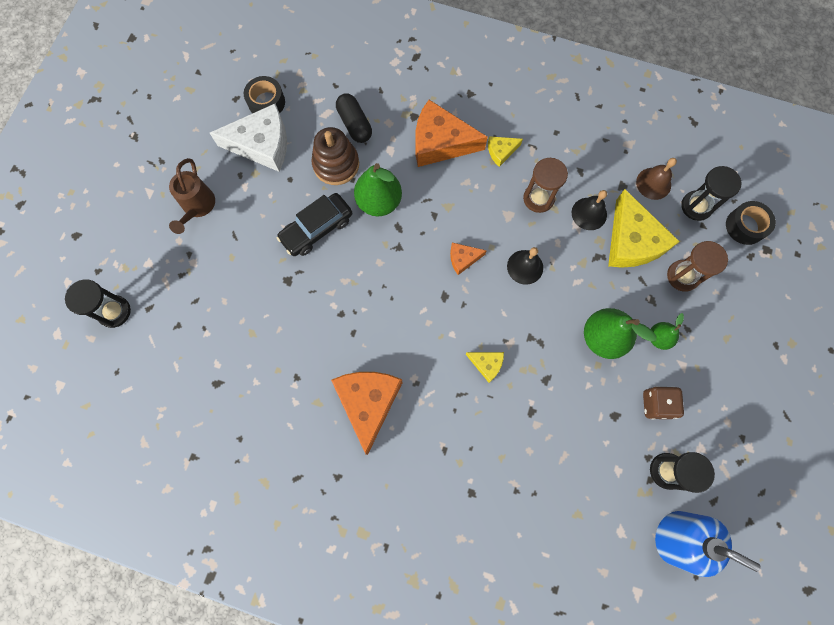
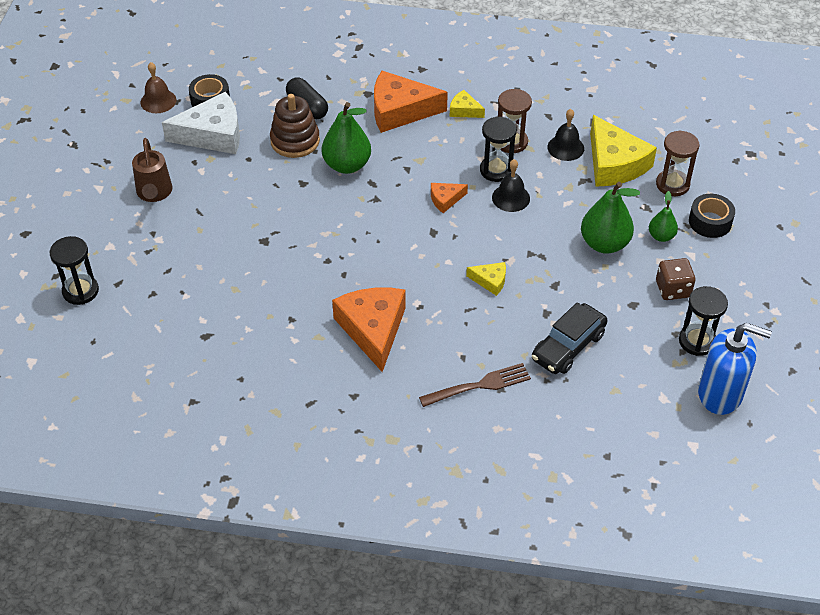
camera: 10 degrees left, 25 degrees down
black car [277,193,352,256] -> black car moved to [532,303,608,374]
yellow cheese [488,136,523,167] -> yellow cheese turned 60 degrees clockwise [450,90,485,118]
brown bell [636,158,677,200] -> brown bell moved to [141,62,176,113]
black hourglass [681,166,741,221] -> black hourglass moved to [480,116,517,182]
black tape [726,201,776,245] -> black tape moved to [689,194,735,238]
none -> brown fork [419,363,531,407]

